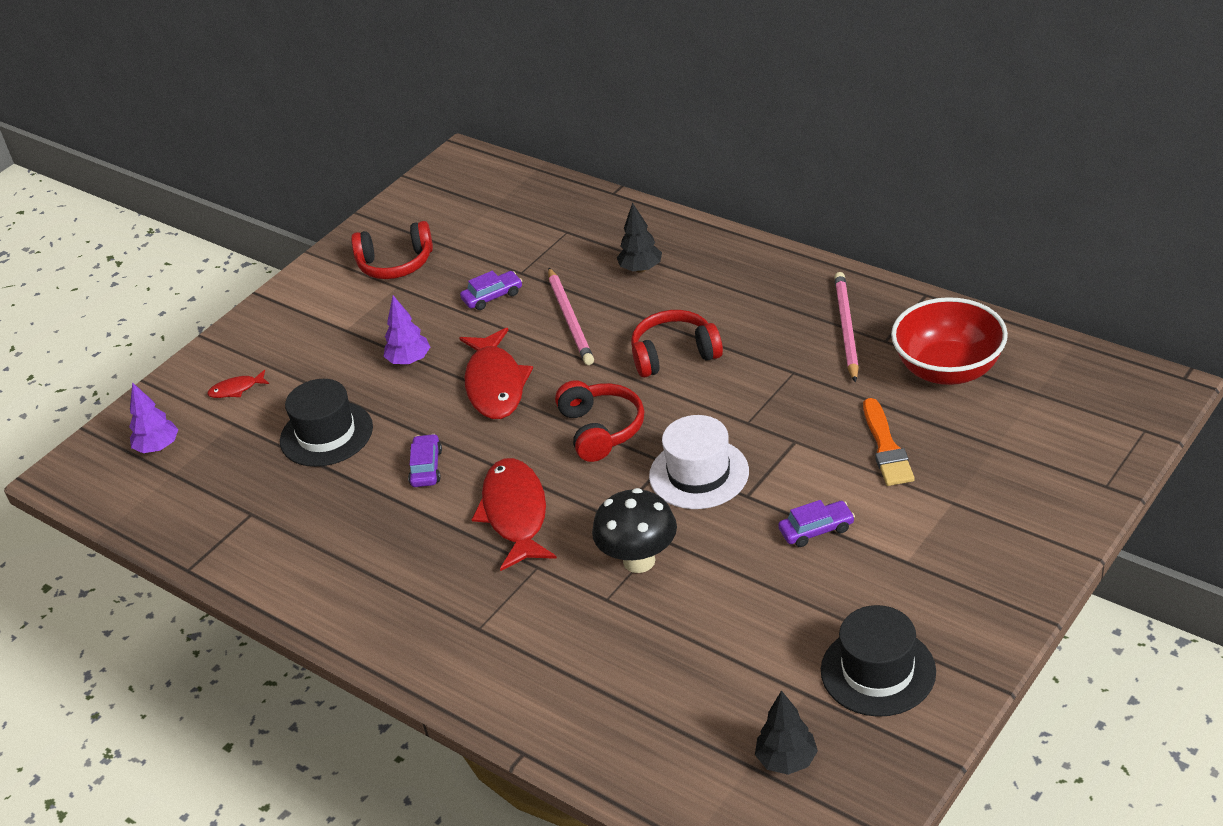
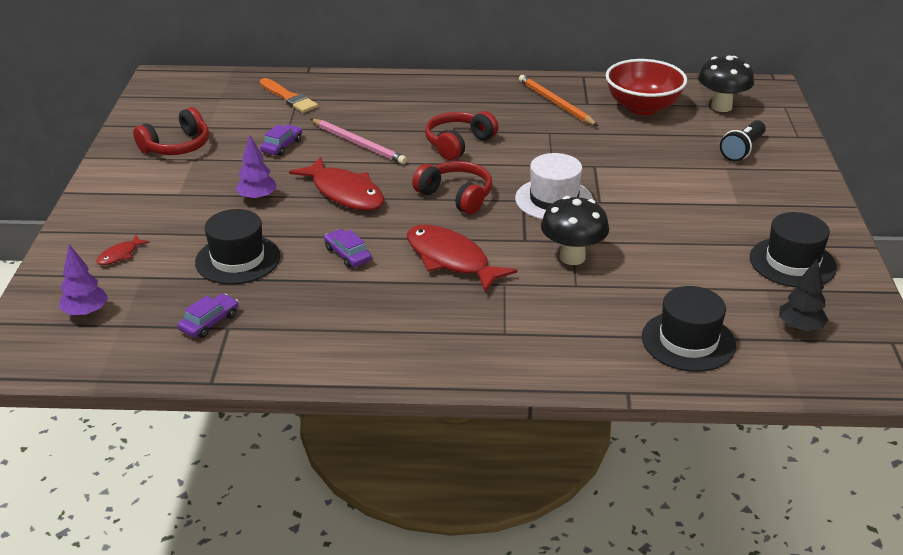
camera: 40 degrees left, 5 degrees down
black tree [617,203,662,273] -> none
purple car [778,500,855,547] -> purple car moved to [178,294,238,338]
pink pencil [834,272,859,382] -> orange pencil [519,75,598,126]
orange brush [863,398,915,486] -> orange brush moved to [260,78,318,113]
none -> black hat [642,286,736,372]
none -> black mushroom [698,55,754,112]
none -> black flashlight [720,120,766,161]

